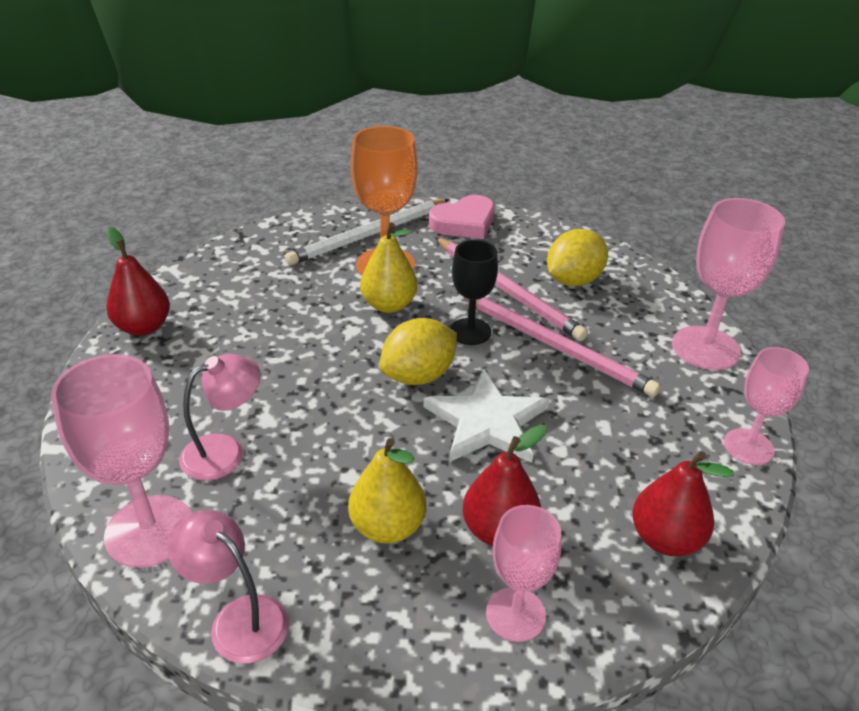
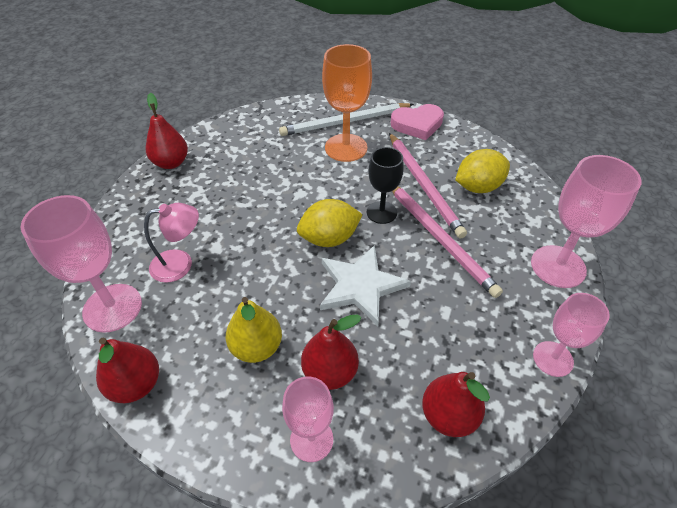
camera: 20 degrees right, 10 degrees up
pink lamp [167,510,289,663] -> red pear [96,338,159,403]
yellow pear [360,223,417,313] -> none

